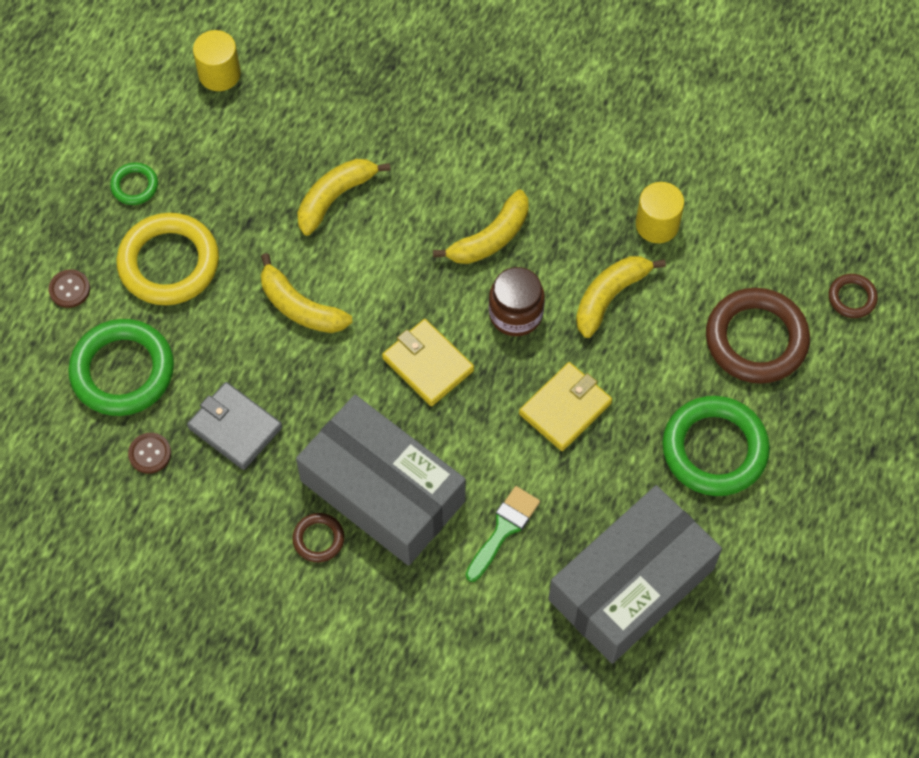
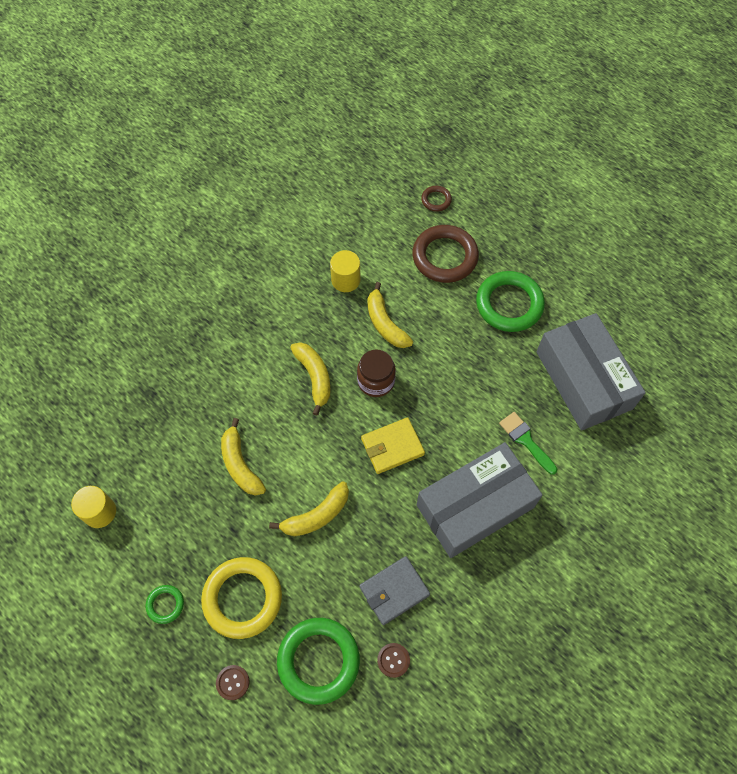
camera: 70 degrees left, 0 degrees up
brown ring [292,513,344,562] -> none
yellow wallet [519,362,612,451] -> none

